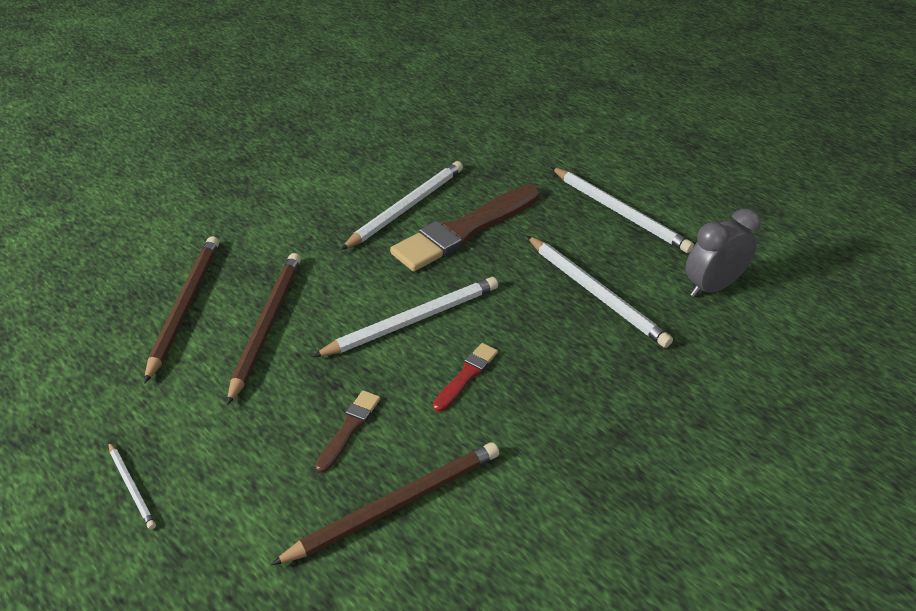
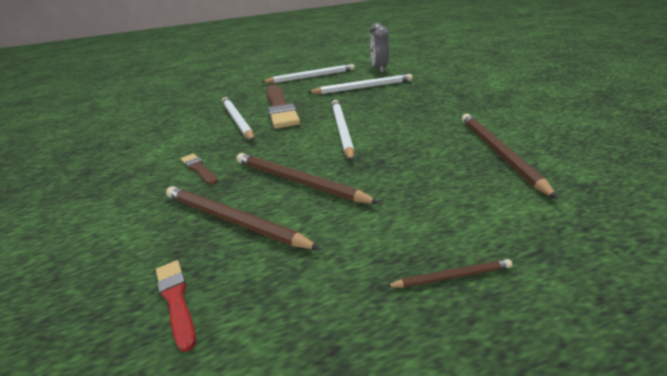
camera: 60 degrees left, 10 degrees down
white pencil [108,442,156,530] -> brown pencil [386,259,512,288]
brown brush [315,390,380,473] -> brown brush moved to [181,154,218,185]
red brush [433,343,498,412] -> red brush moved to [156,260,196,352]

